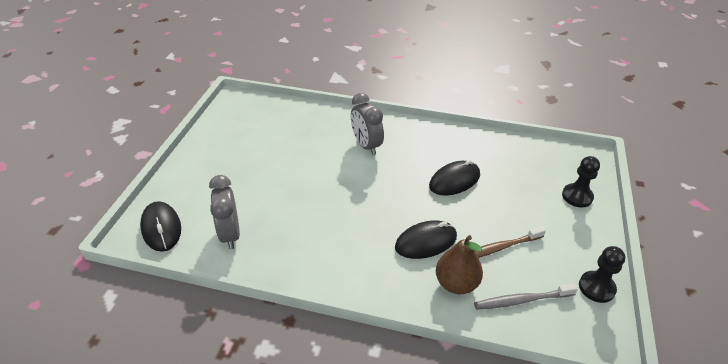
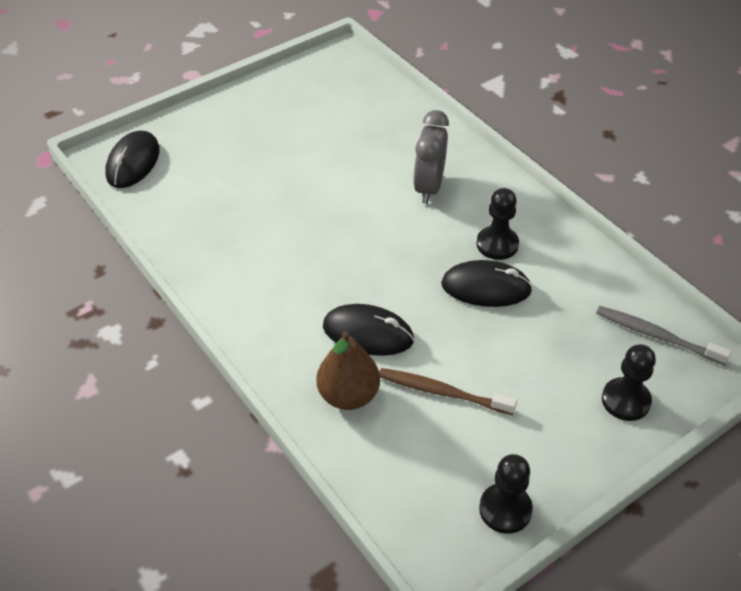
camera: 40 degrees right, 5 degrees up
grey clock [209,175,240,249] -> none
grey toothbrush [474,283,578,310] -> grey toothbrush moved to [596,306,732,365]
none -> black pawn [476,188,519,260]

